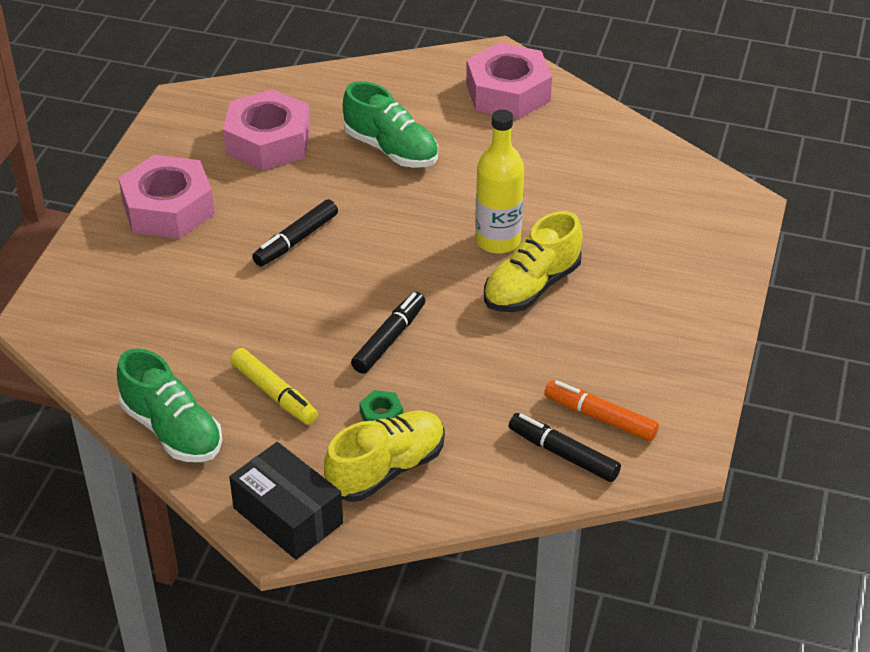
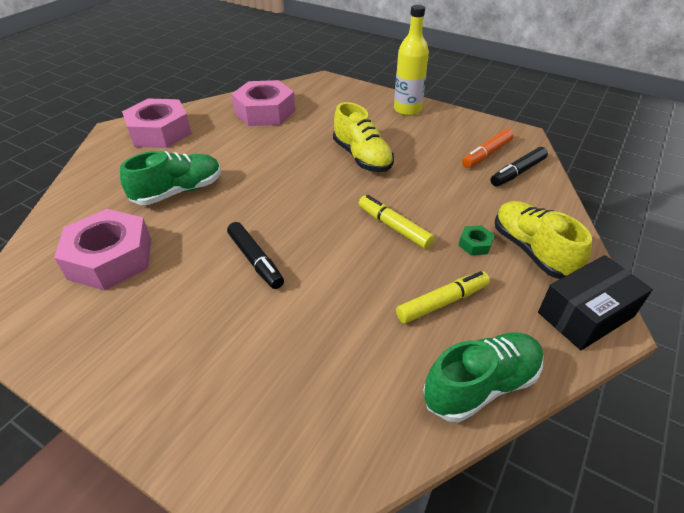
camera: 75 degrees left, 0 degrees up
pink nut [119,155,215,239] -> pink nut moved to [231,80,295,126]
black marker [351,292,425,374] -> yellow marker [359,195,434,249]
yellow bottle [475,109,524,254] -> yellow bottle moved to [394,5,429,116]

